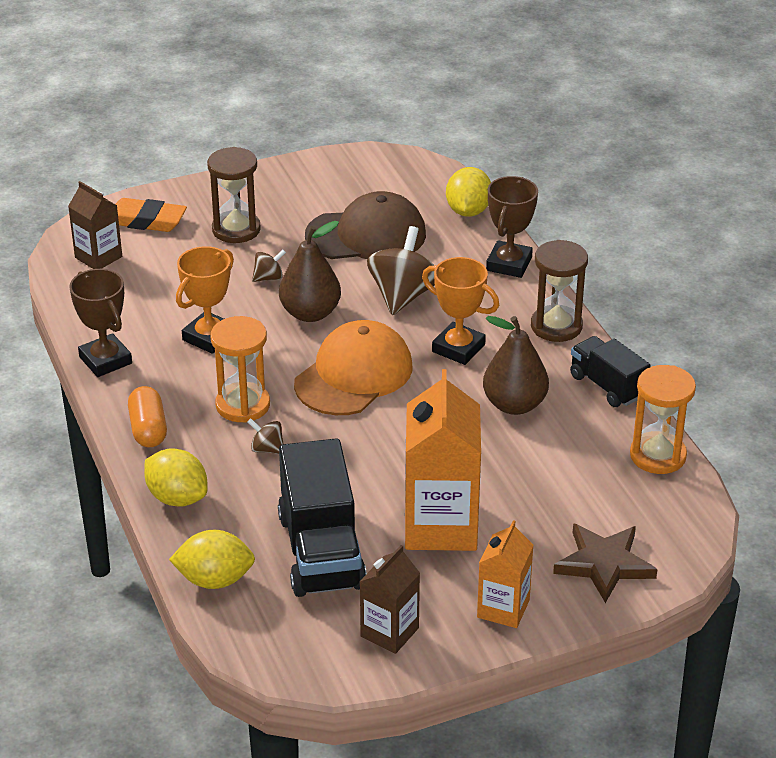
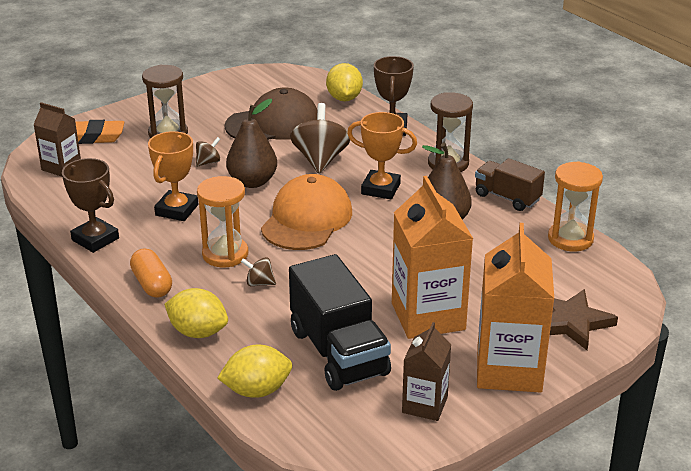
camera: 15 degrees left, 5 degrees down
orange carton [477,520,534,628] -> orange carton [477,223,554,393], size x1.76
black truck [570,336,651,407] -> brown truck [475,158,545,211]

